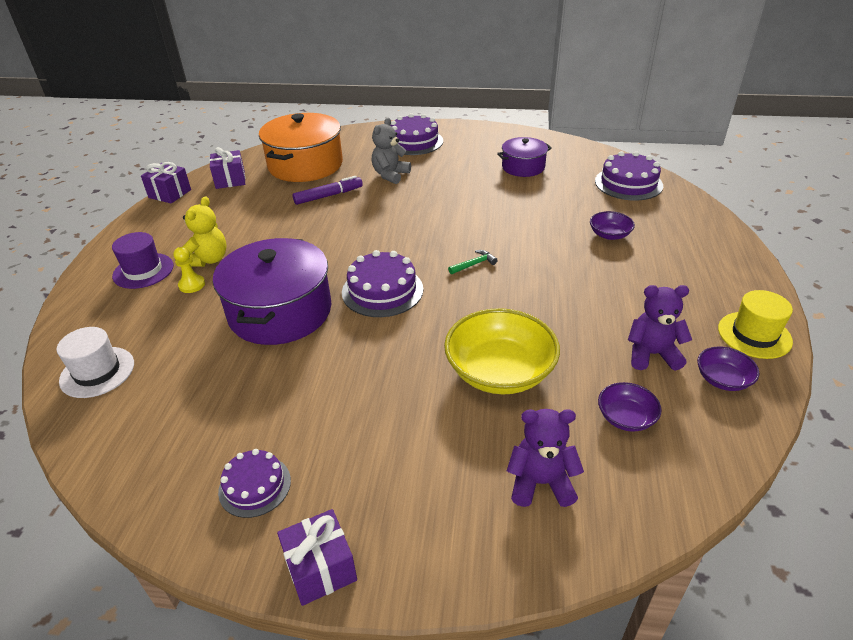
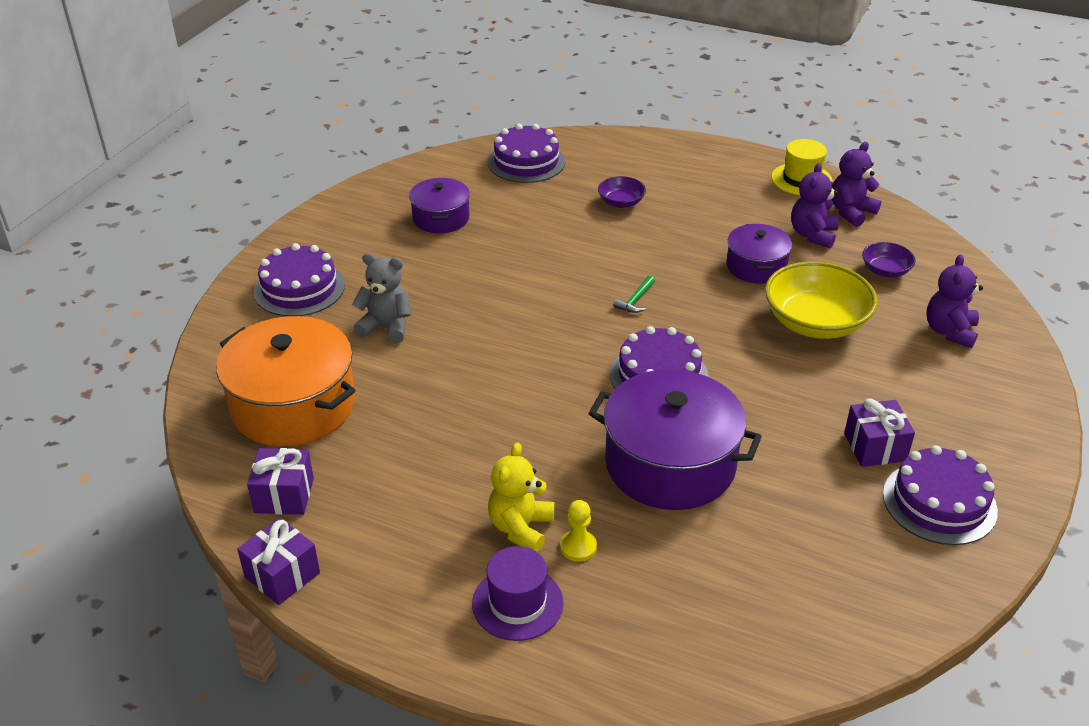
camera: 75 degrees left, 0 degrees up
white hat [56,327,134,398] -> none
yellow teddy bear [182,196,227,267] -> yellow teddy bear turned 105 degrees counterclockwise [488,442,554,552]
purple cake [218,449,291,518] -> purple cake [883,445,998,545], size x1.57
purple gift [277,509,357,606] -> purple gift moved to [844,398,915,467]
purple marker [293,176,363,205] -> none
grey teddy bear [372,118,411,184] -> grey teddy bear turned 150 degrees clockwise [352,253,411,343]
green hammer [448,250,498,274] -> green hammer turned 135 degrees counterclockwise [613,276,655,313]
purple bowl [697,347,759,391] -> purple teddy bear [832,142,881,227]
none -> purple pot [727,224,792,284]

